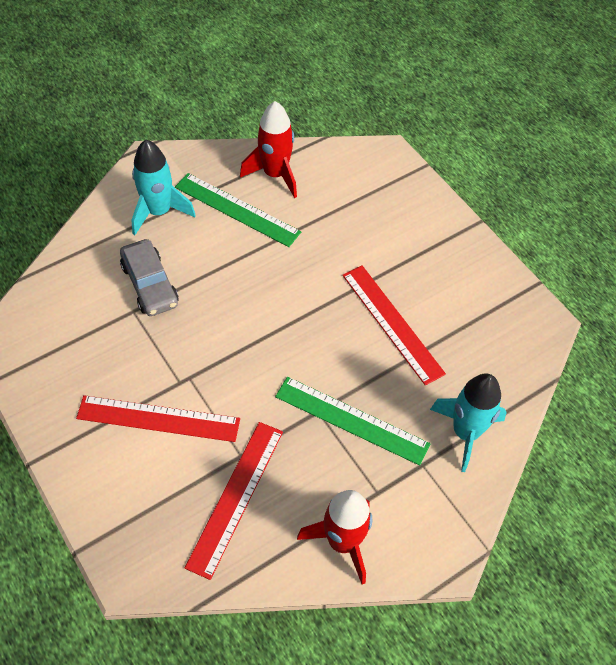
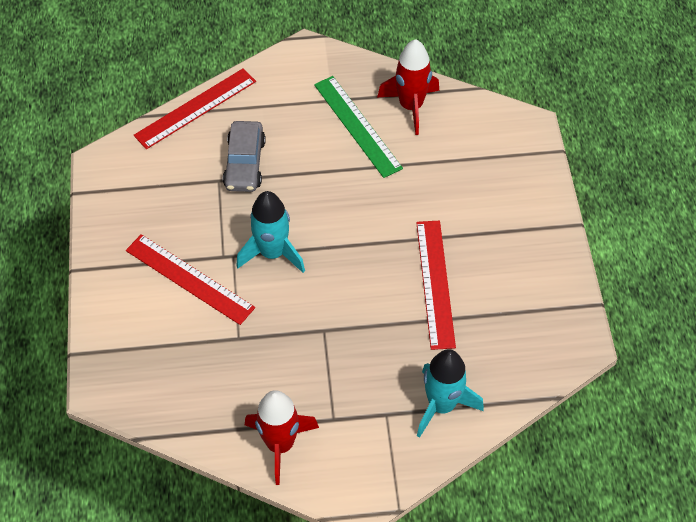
camera: 30 degrees right, 0 degrees up
turquoise rocket [131,140,196,235] -> turquoise rocket moved to [236,191,305,273]
red ruler [185,422,283,580] -> red ruler moved to [134,68,256,149]
green ruler [275,377,430,466] -> none

